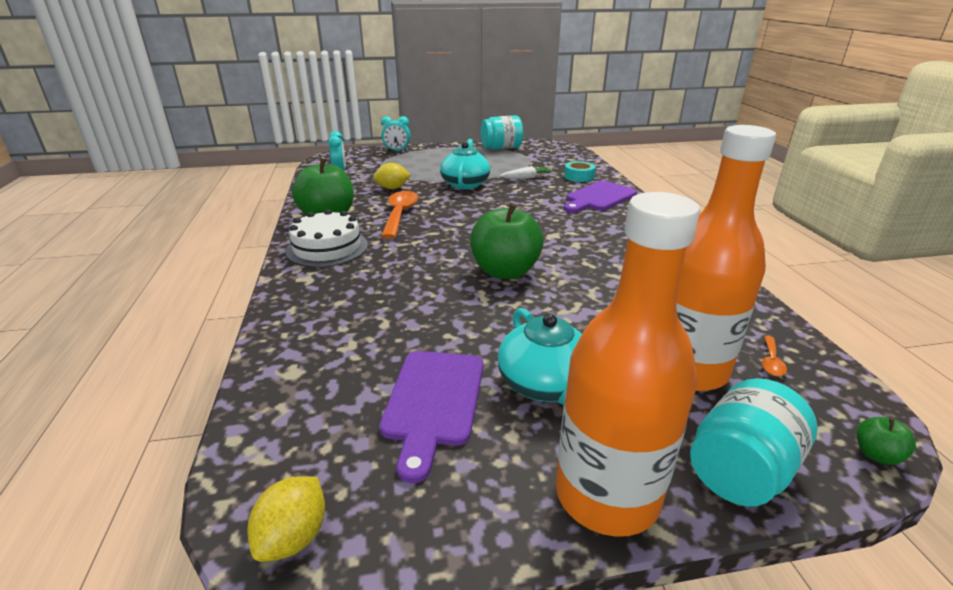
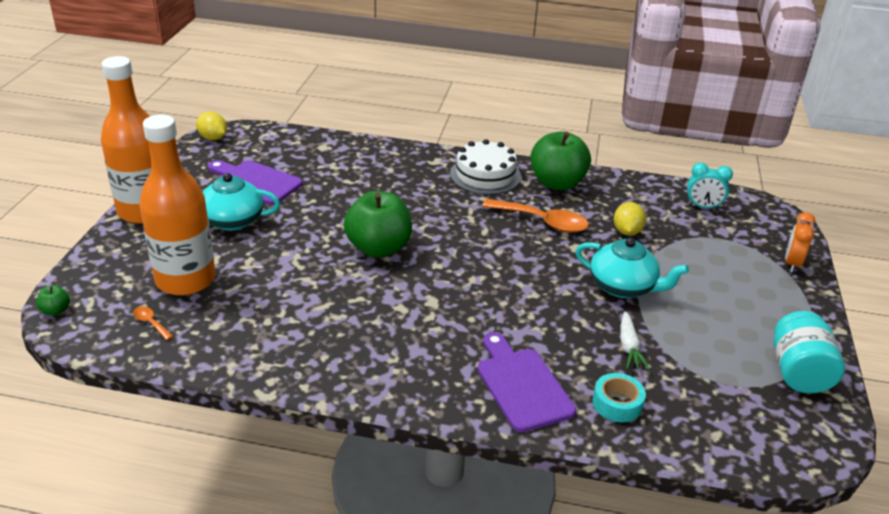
camera: 110 degrees right, 5 degrees up
turquoise clock [381,116,410,151] -> orange clock [785,212,815,272]
turquoise jar [690,378,818,506] -> none

